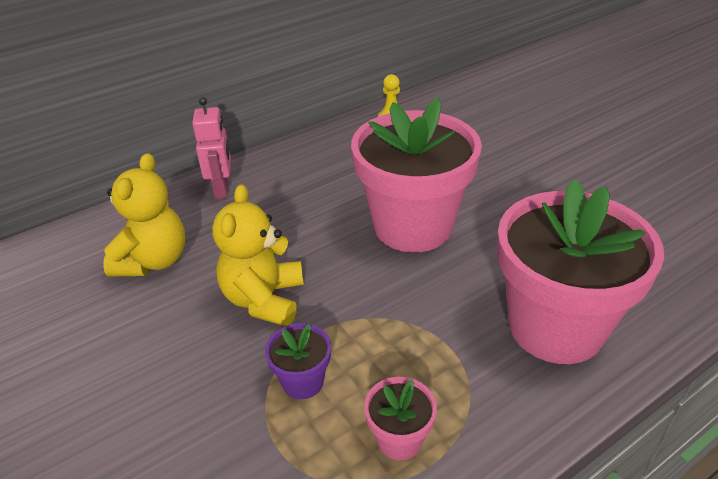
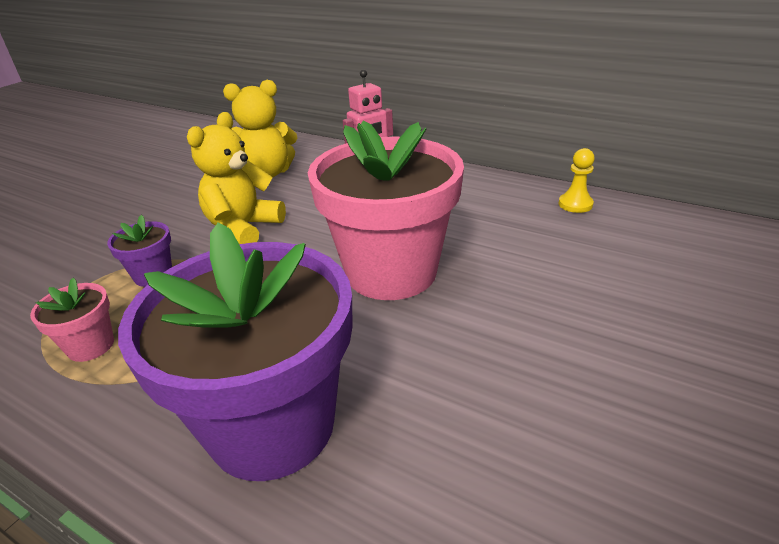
camera: 65 degrees right, 5 degrees down
yellow teddy bear [212,184,304,326] -> yellow teddy bear turned 45 degrees counterclockwise [187,112,286,244]
pink flower pot [497,179,664,364] -> purple flower pot [118,222,353,481]

